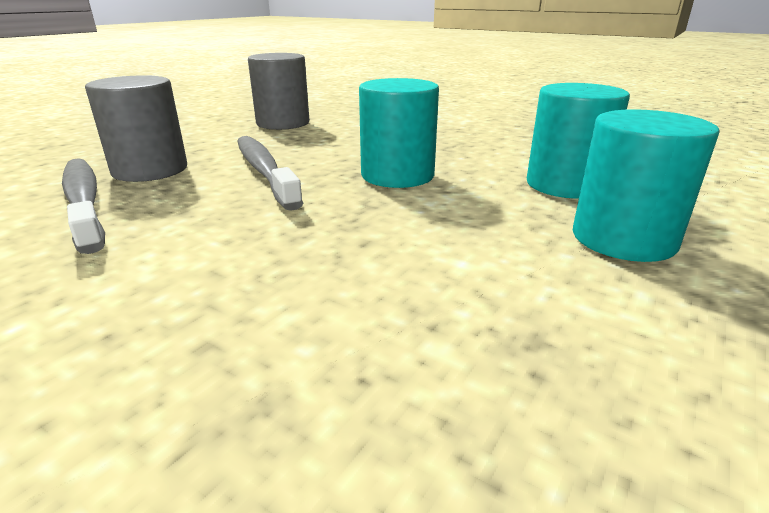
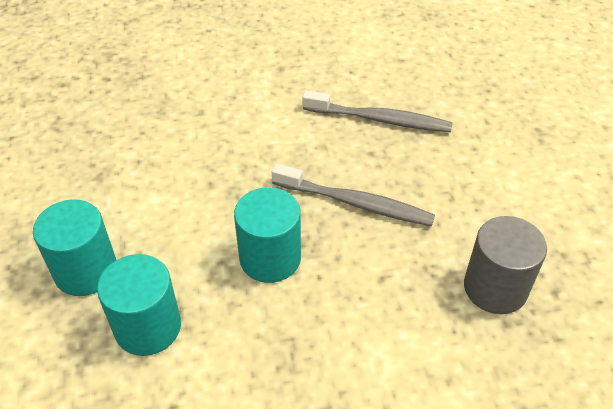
camera: 135 degrees right, 20 degrees up
grey cylinder [85,75,187,182] -> none

